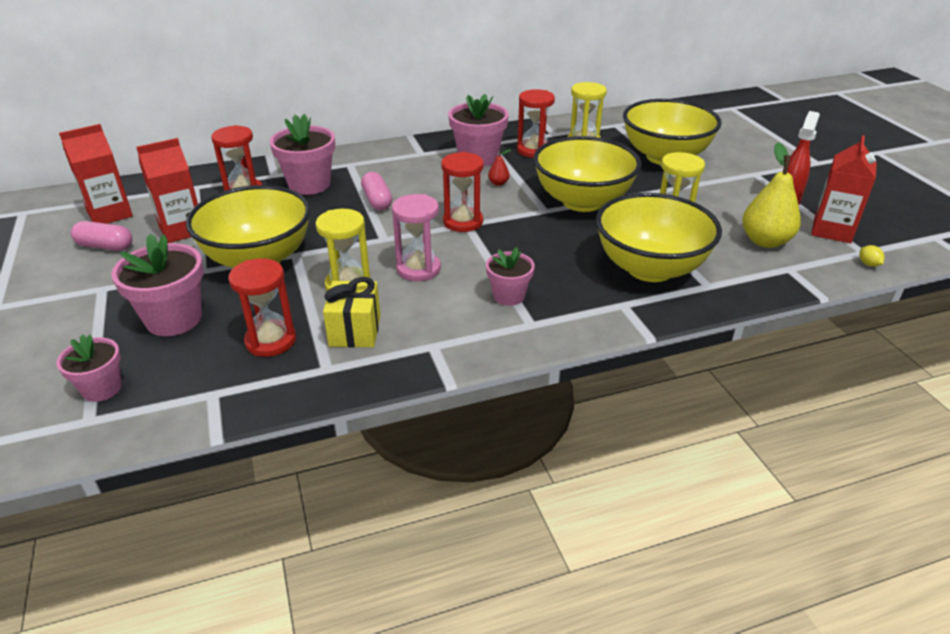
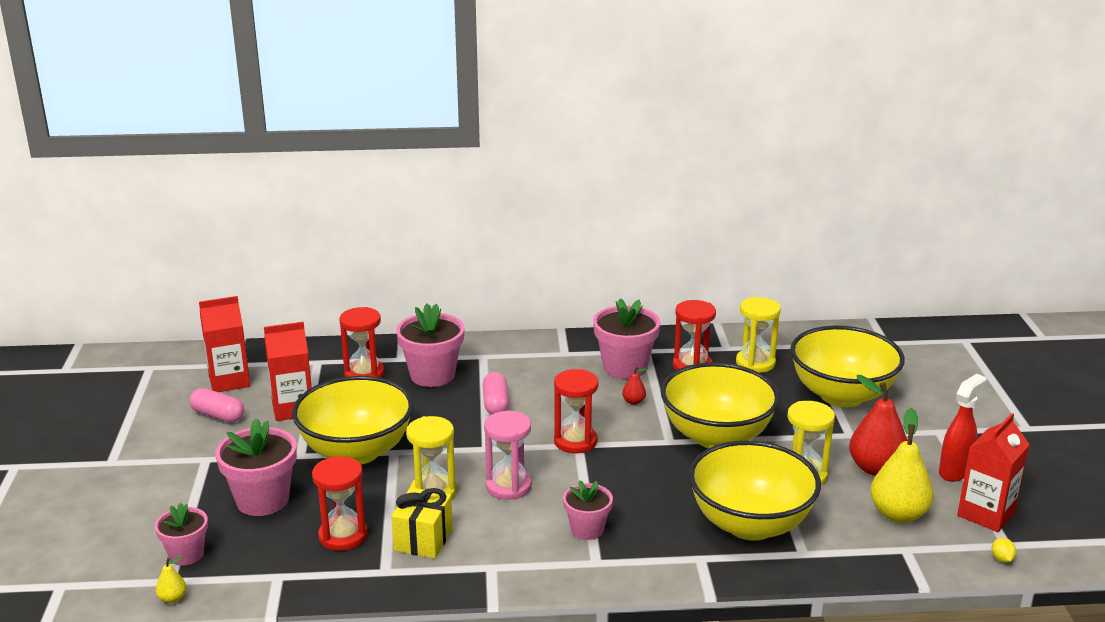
camera: 15 degrees right, 10 degrees down
none -> yellow pear [156,557,187,603]
none -> red pear [849,375,908,476]

